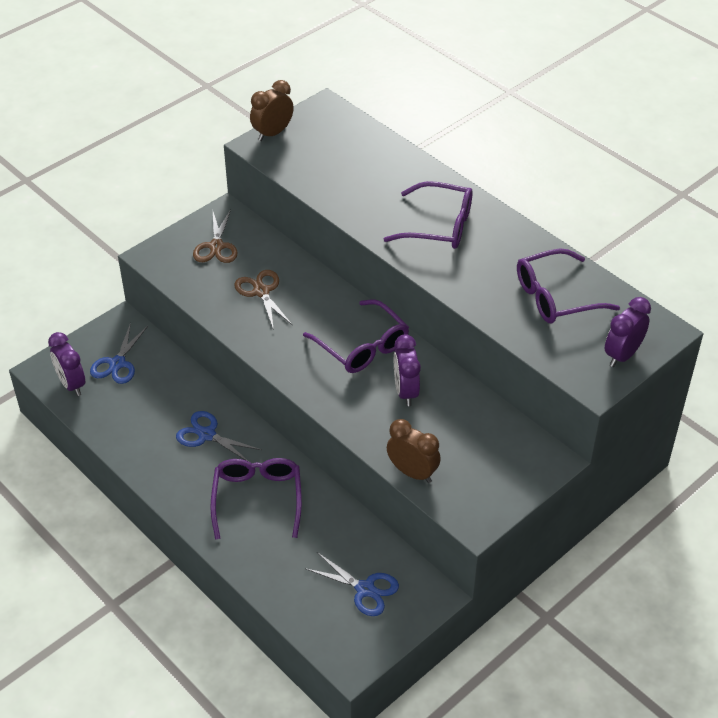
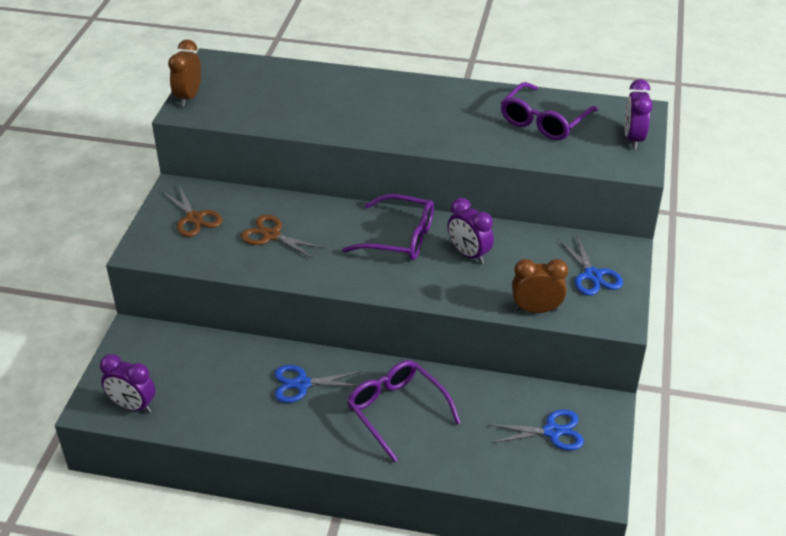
camera: 35 degrees left, 5 degrees down
blue scissors [90,323,148,384] -> blue scissors moved to [558,235,623,296]
purple glasses [384,181,473,249] -> none

